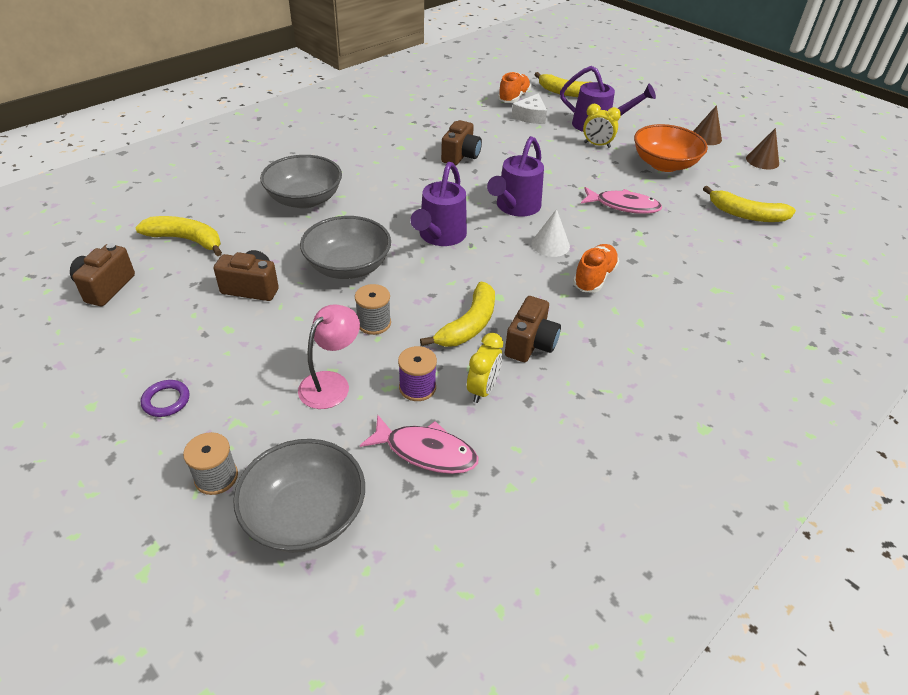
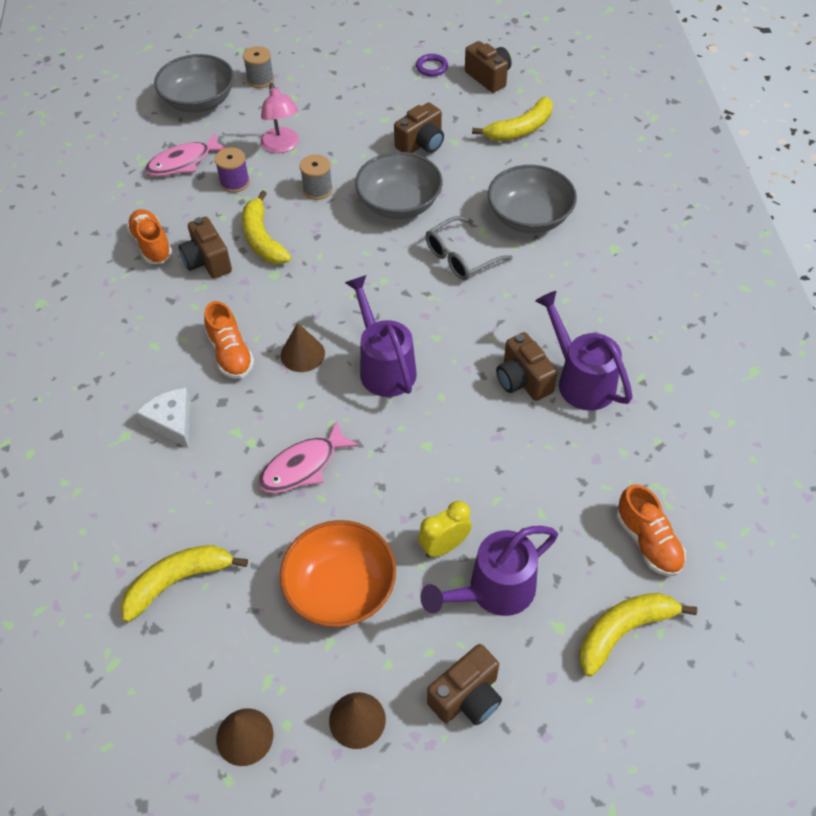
camera: 130 degrees right, 10 degrees up
purple ring [141,380,190,417] -> purple ring moved to [416,54,448,76]
purple watering can [410,162,467,246] -> purple watering can moved to [535,291,632,411]
yellow clock [467,333,503,403] -> none
white cheese [512,93,547,124] -> white cheese moved to [136,388,190,448]
white cone [531,209,570,257] -> brown cone [280,323,325,372]
none -> orange shoe [127,209,172,264]
none -> grey glasses [425,216,513,280]
none -> brown camera [427,644,502,725]

